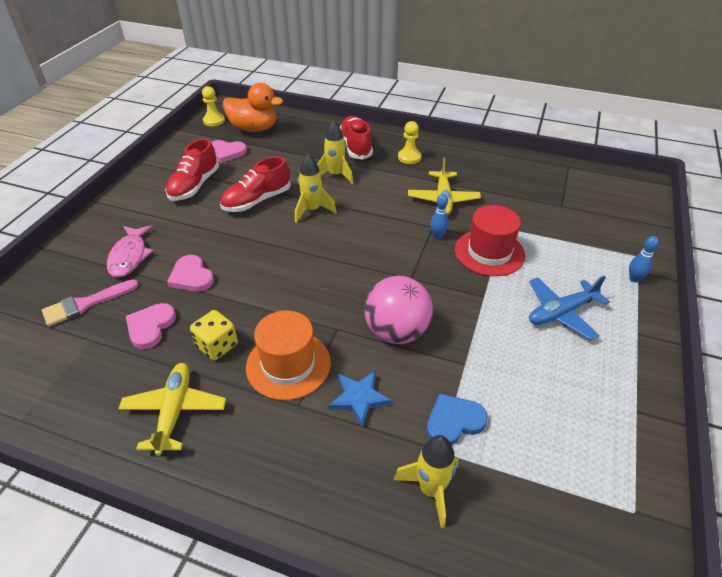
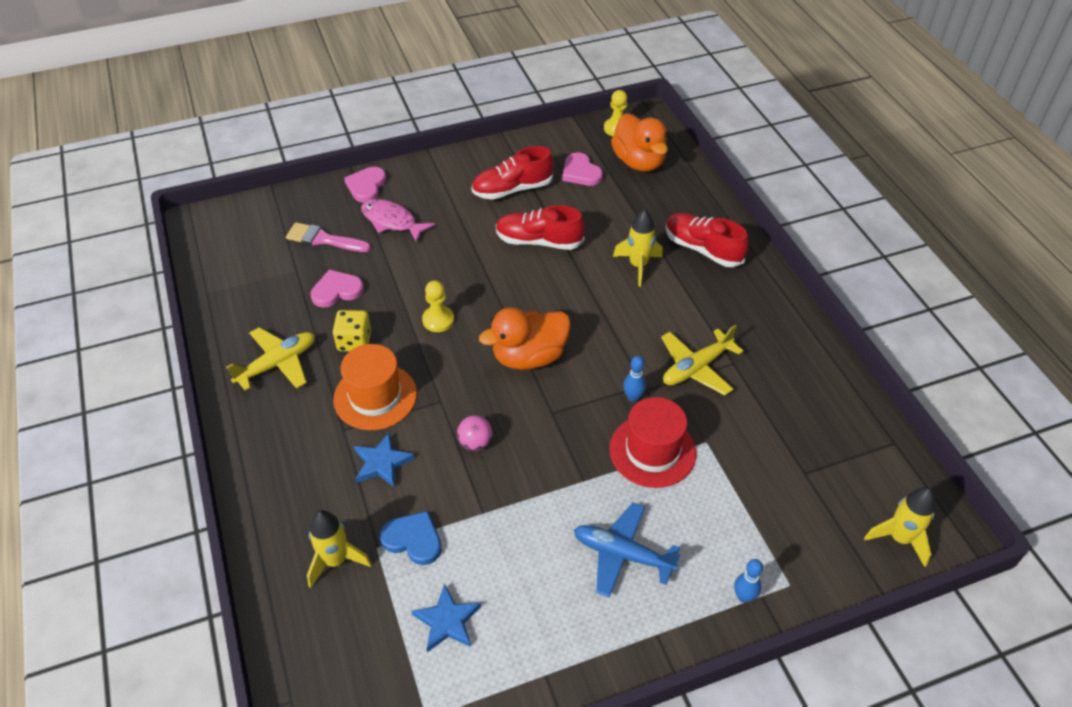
camera: 50 degrees right, 5 degrees up
pink fish [107,225,153,278] -> pink fish turned 75 degrees clockwise [361,199,435,243]
pink heart [167,255,214,292] -> pink heart moved to [344,167,386,203]
yellow rocket [295,154,337,223] -> yellow rocket moved to [864,487,936,567]
red shoe [340,116,373,160] -> red shoe turned 90 degrees counterclockwise [666,213,749,267]
pink ball [364,276,433,344] -> pink ball [457,415,492,451], size x0.50
yellow pawn [398,121,421,164] -> yellow pawn moved to [422,280,454,332]
none -> blue star [411,584,481,652]
none -> orange duck [479,307,571,370]

